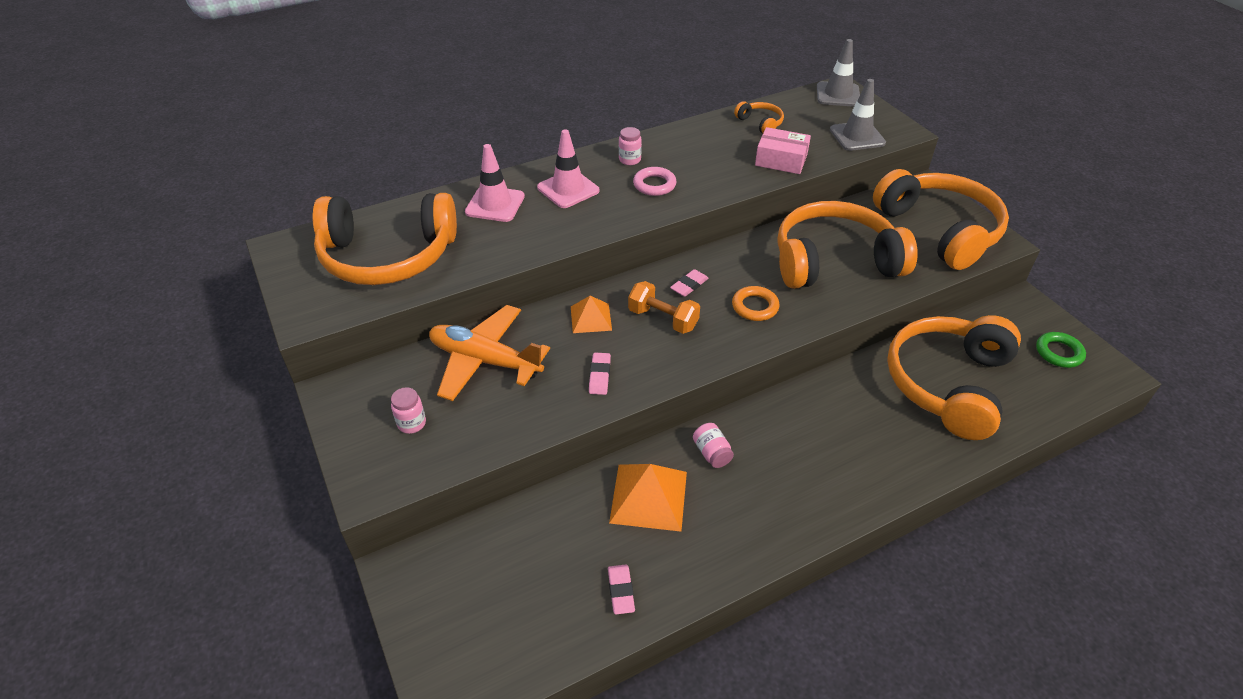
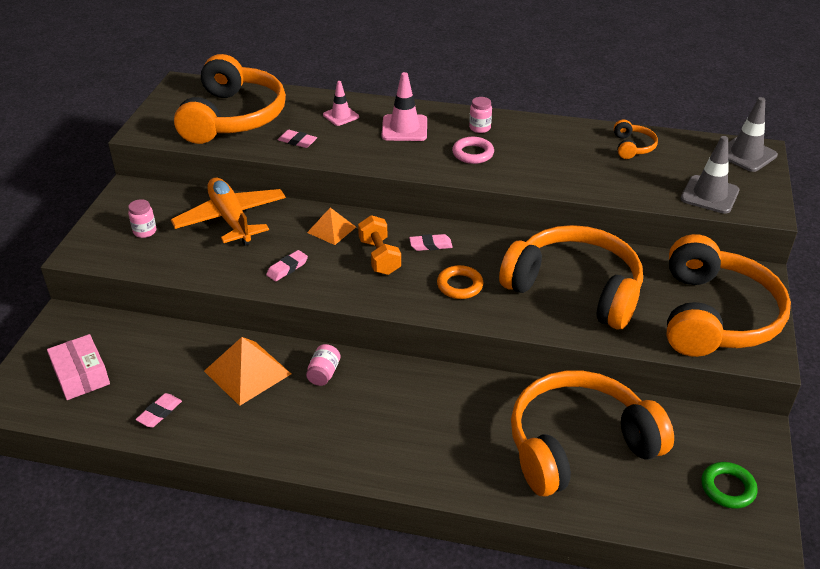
camera: 40 degrees right, 5 degrees down
orange headphones [313,193,457,285] -> orange headphones turned 120 degrees counterclockwise [174,54,286,144]
pink traffic cone [465,144,525,222] -> pink traffic cone [323,81,359,126], size x0.65
pink box [755,127,811,174] -> pink box moved to [47,334,110,400]
none -> pink eraser [278,130,317,148]

